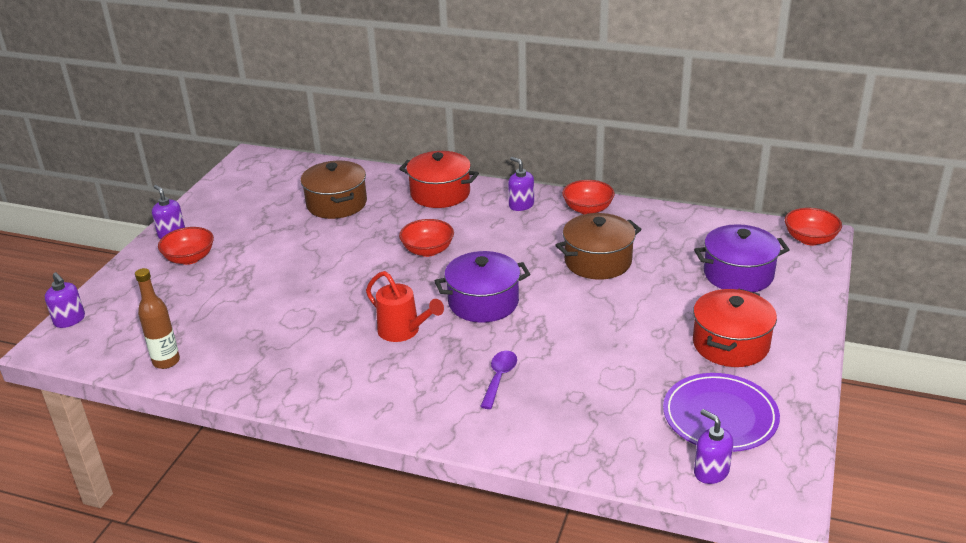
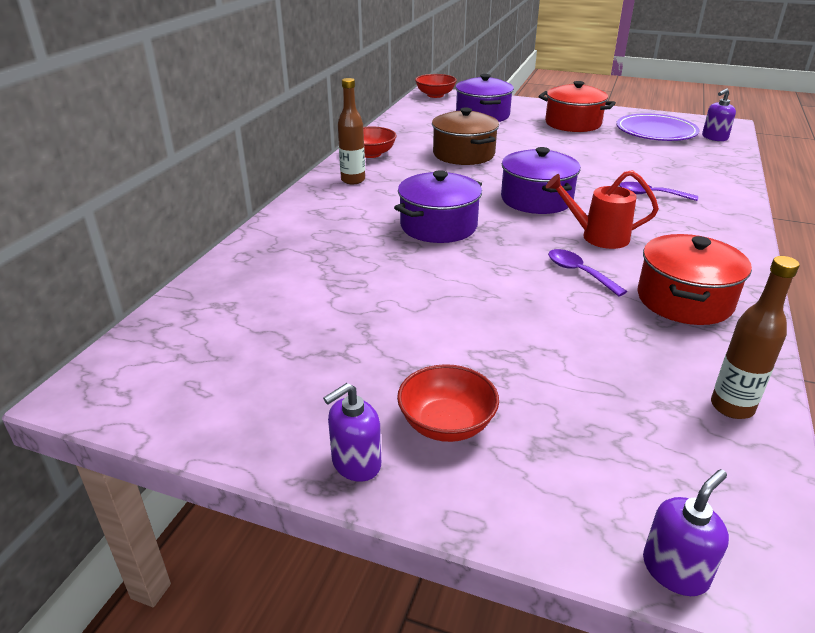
camera: 90 degrees left, 0 degrees up
brown pot [300,161,367,219] -> none
red watering can [366,271,444,342] -> red watering can turned 120 degrees counterclockwise [546,170,659,249]
red pot [399,151,479,208] -> red pot moved to [638,234,752,325]
red bowl [399,219,454,257] -> purple pot [394,170,482,243]
purple soap dispenser [508,157,534,211] -> brown bottle [338,78,365,184]
none -> purple spoon [548,249,627,297]

